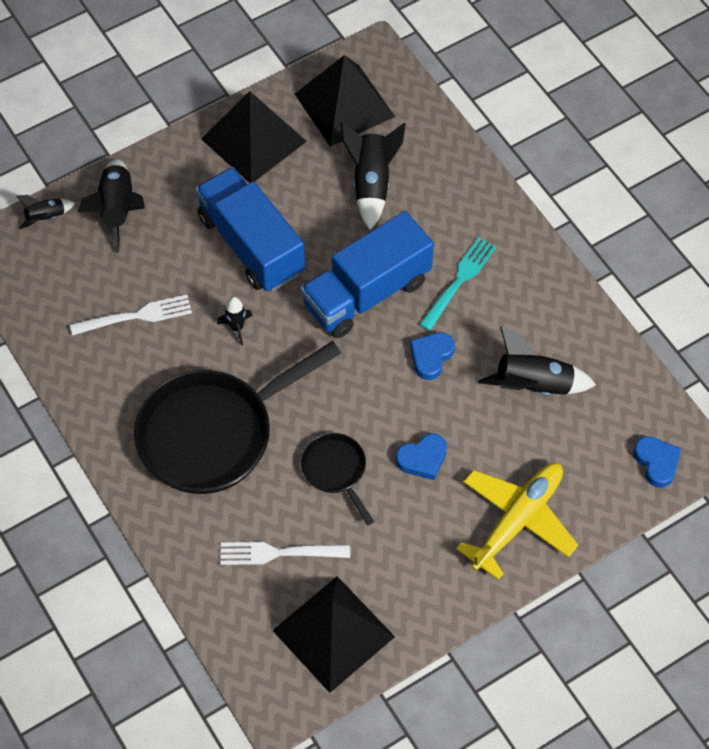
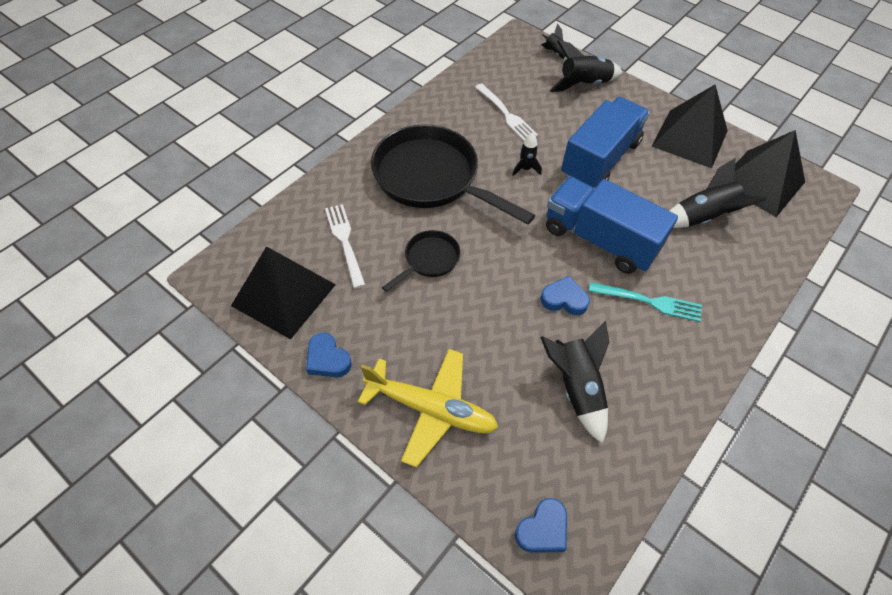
camera: 70 degrees right, 5 degrees down
blue heart [396,433,447,480] -> blue heart moved to [306,332,352,377]

